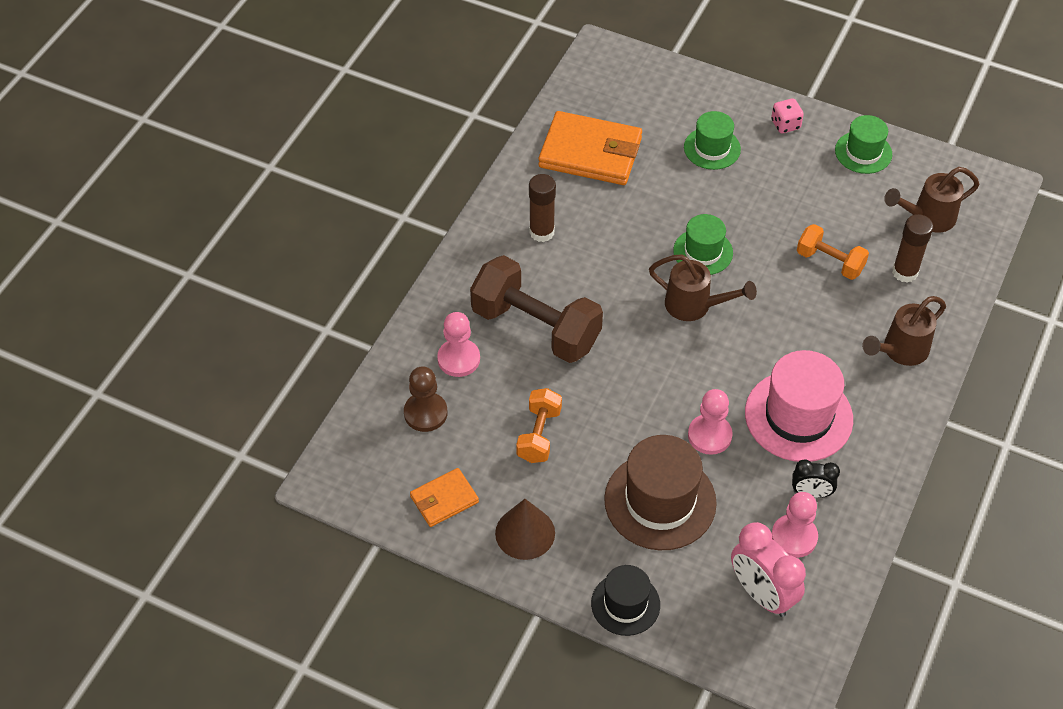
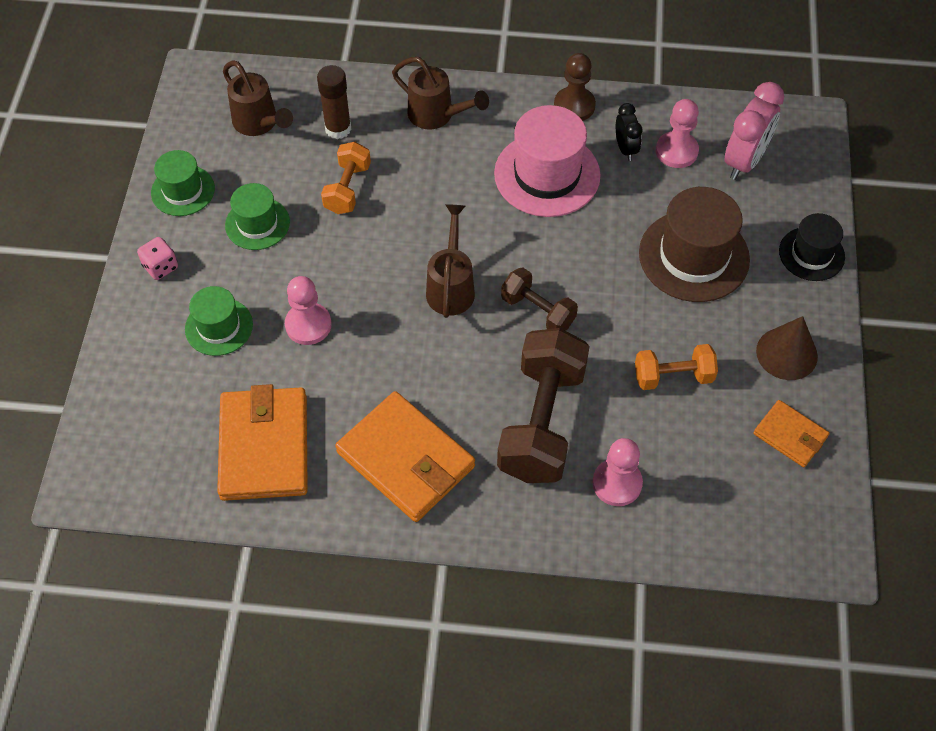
camera: 110 degrees left, 5 degrees up
brown pawn [404,367,448,432] -> brown pawn moved to [554,53,596,121]
brown glue stick [529,174,556,242] -> orange wallet [335,391,475,522]
green hat [673,214,733,275] -> green hat moved to [225,183,290,250]
pink pawn [688,389,733,455] -> pink pawn moved to [285,276,331,345]
none -> brown dumbbell [501,267,578,331]

